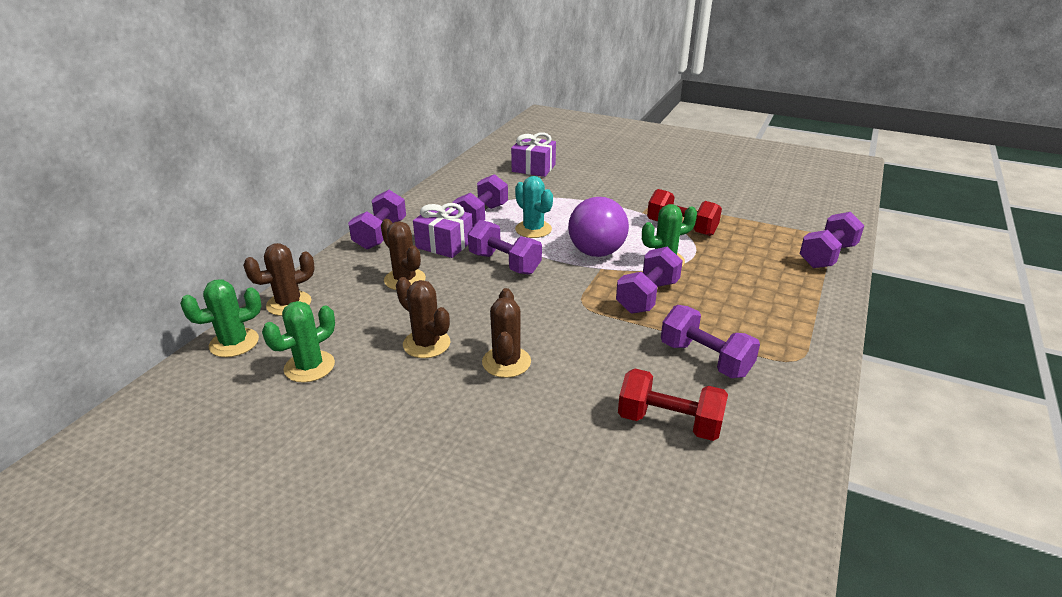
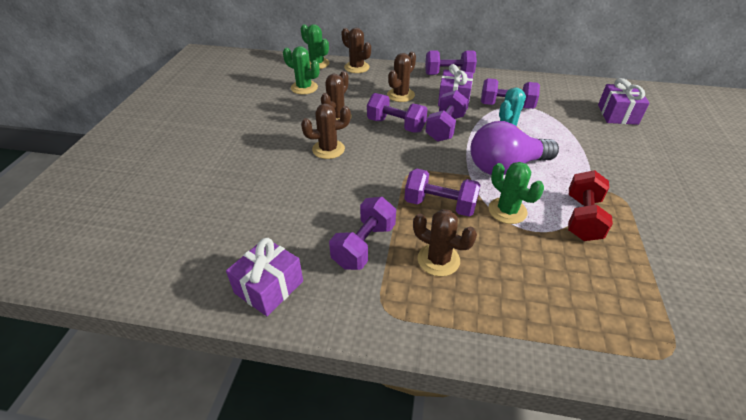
camera: 75 degrees right, 10 degrees up
red dumbbell [618,368,728,441] -> none
purple dumbbell [800,212,864,268] -> purple dumbbell moved to [367,93,427,133]
none -> purple gift [226,238,303,316]
none -> brown cactus [413,209,477,276]

